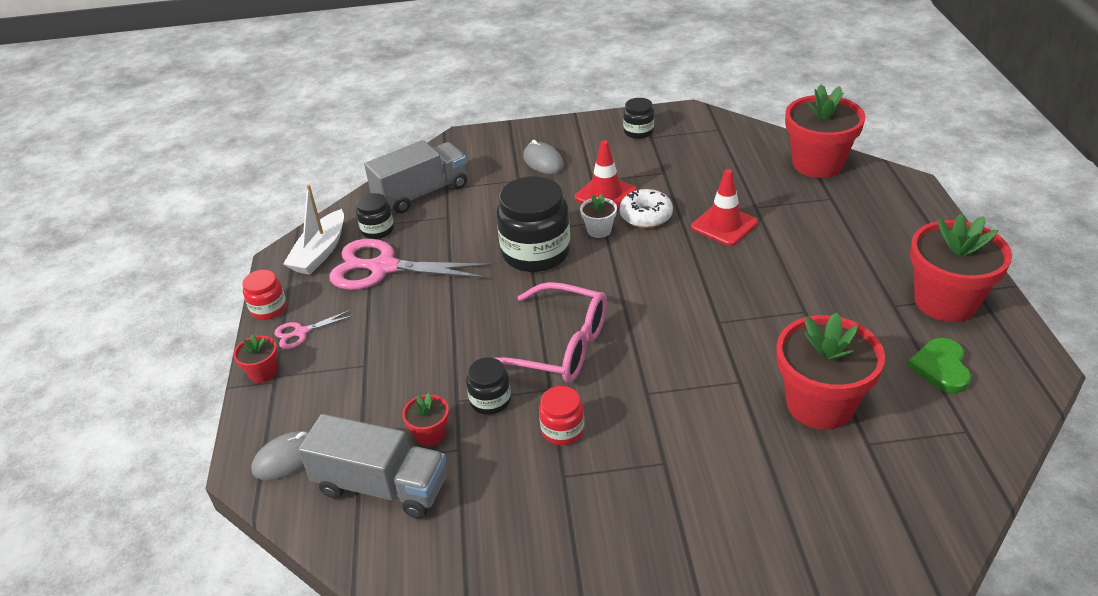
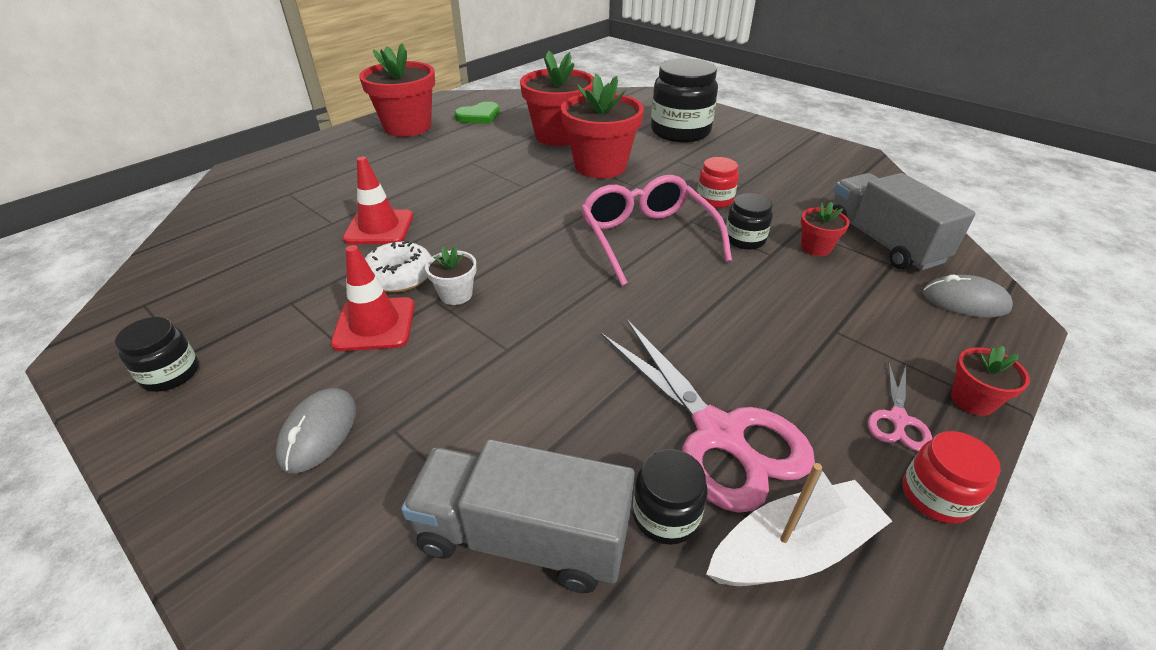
camera: 135 degrees left, 0 degrees up
pink scissors [274,310,353,349] -> pink scissors turned 90 degrees clockwise [868,362,932,451]
black jar [496,176,570,272] -> black jar moved to [651,58,718,142]
red flower pot [785,84,865,178] -> red flower pot moved to [561,74,644,179]

